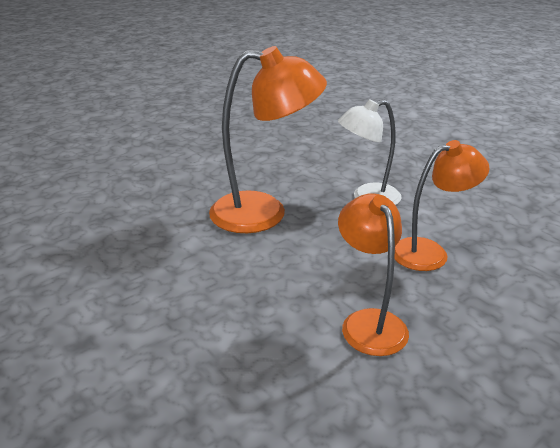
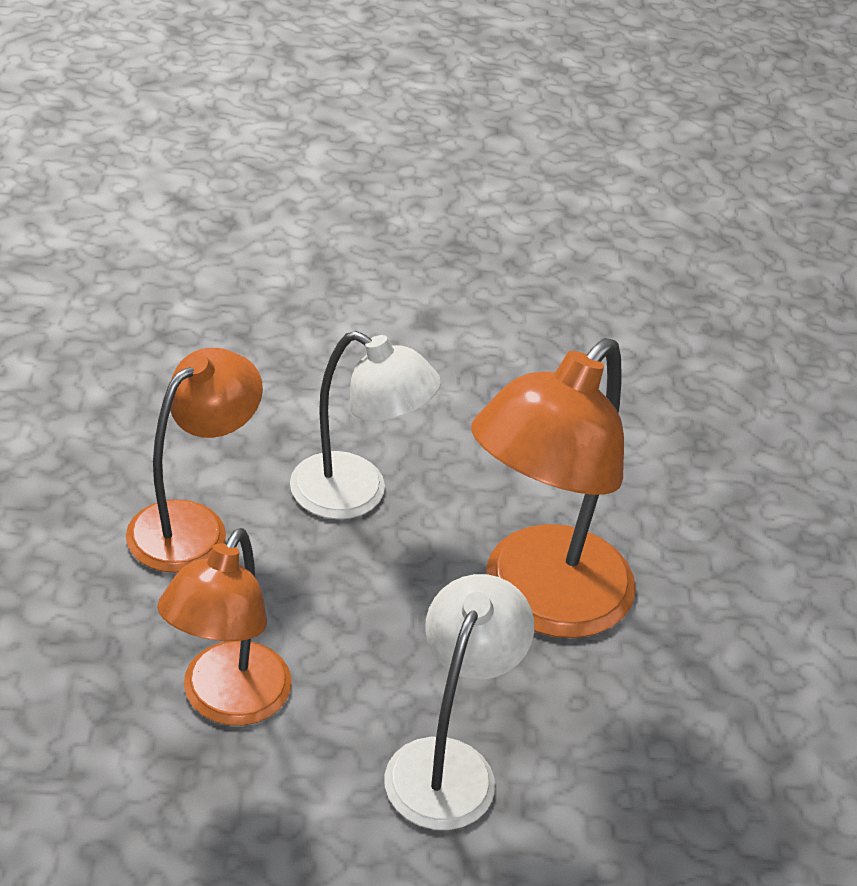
camera: 125 degrees right, 10 degrees up
orange lamp [338,193,409,356] -> orange lamp turned 75 degrees counterclockwise [126,348,263,573]
none -> white lamp [290,331,441,519]

